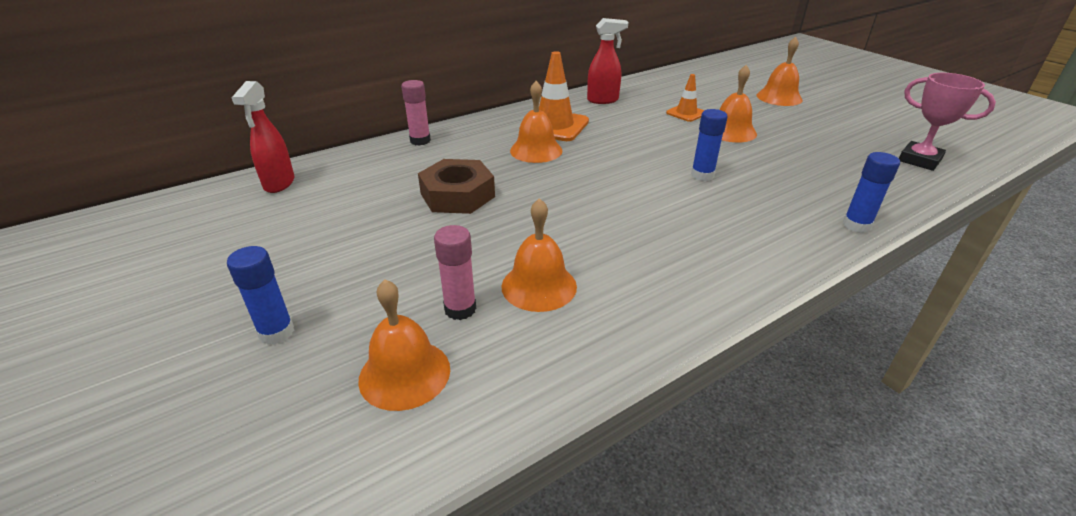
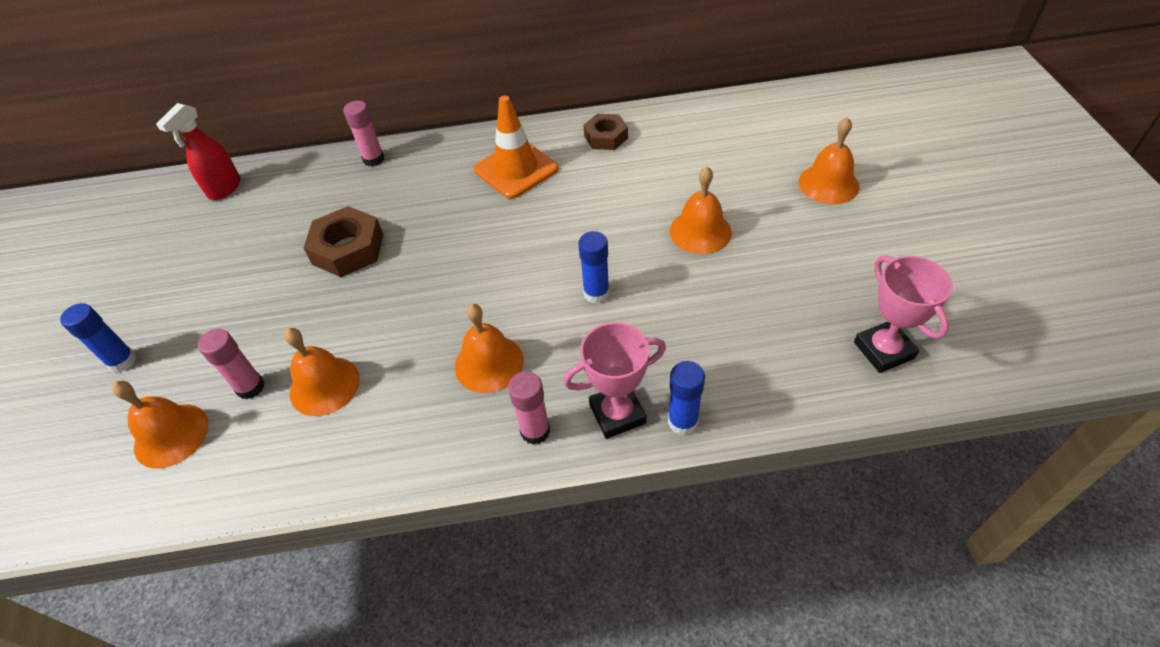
camera: 30 degrees right, 15 degrees up
orange bell [510,81,562,163] -> orange bell moved to [455,304,524,393]
red spray bottle [587,18,629,104] -> brown nut [583,114,628,150]
orange traffic cone [666,74,704,122] -> none
none -> pink glue stick [508,371,550,445]
none -> pink trophy [564,322,666,439]

